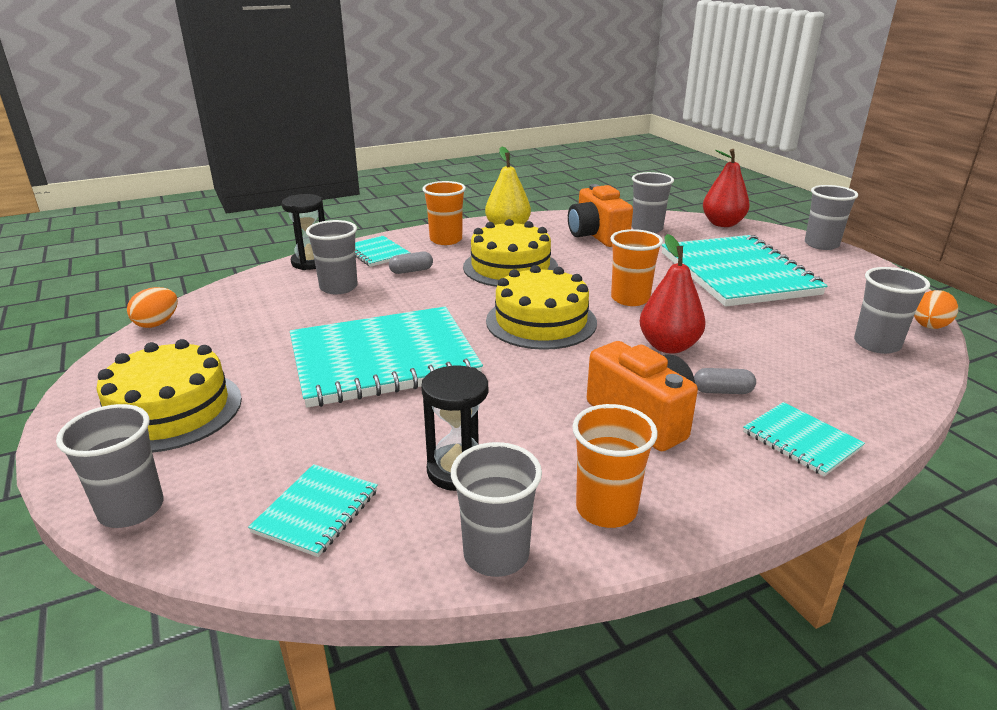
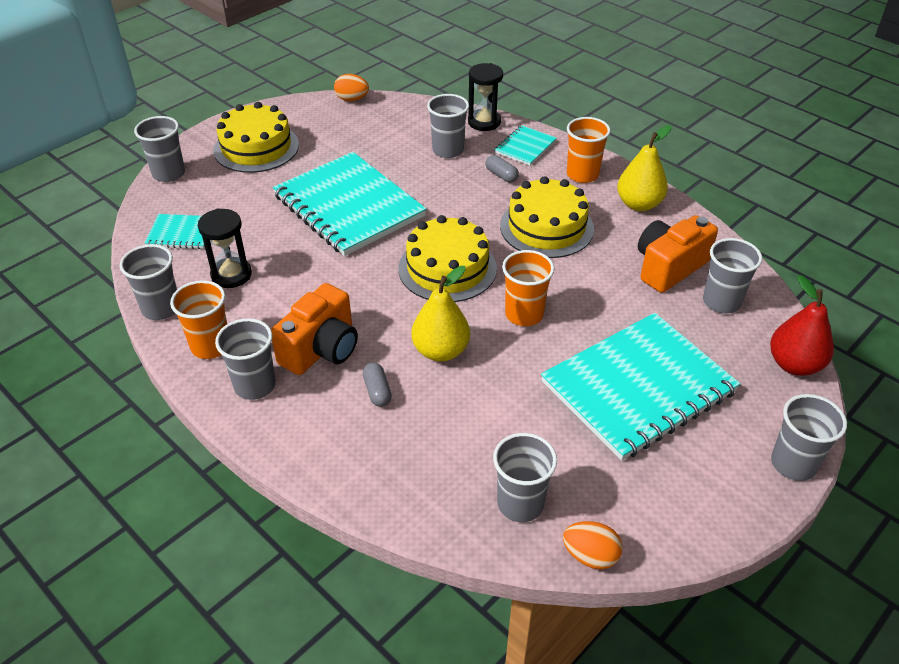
camera: 70 degrees right, 15 degrees up
red pear [640,234,706,354] -> yellow pear [411,266,470,362]
turquoise notebook [743,402,865,476] -> none
none -> grey cup [215,318,276,400]

